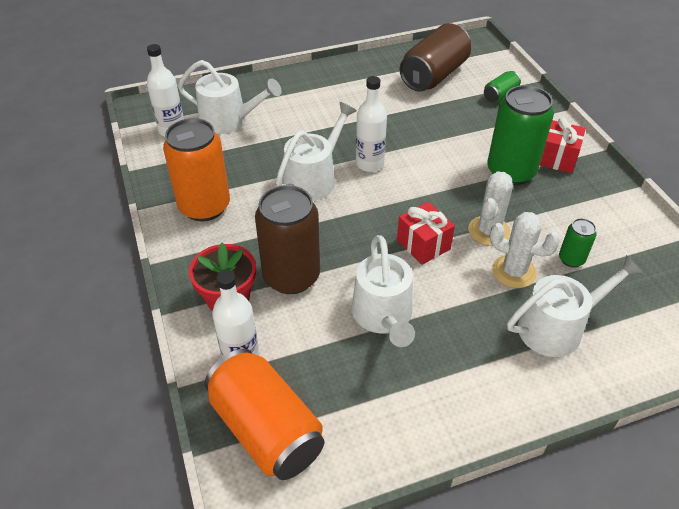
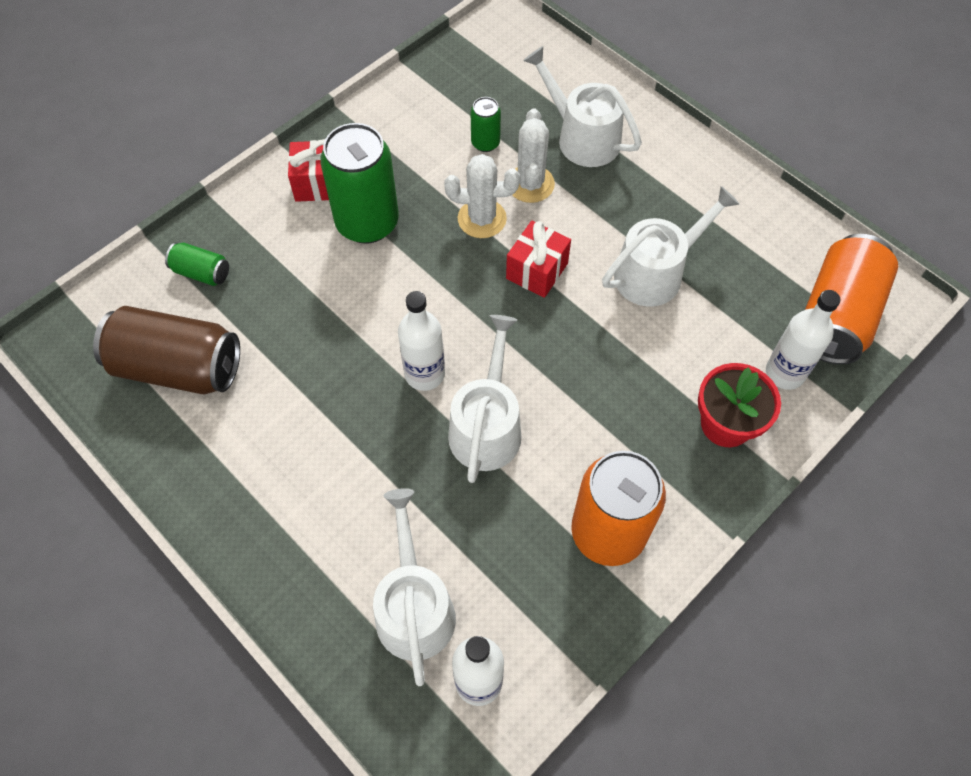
camera: 115 degrees left, 15 degrees up
brown can [255,185,320,294] -> none
white watering can [276,102,357,201] -> white watering can turned 90 degrees clockwise [448,315,521,483]

